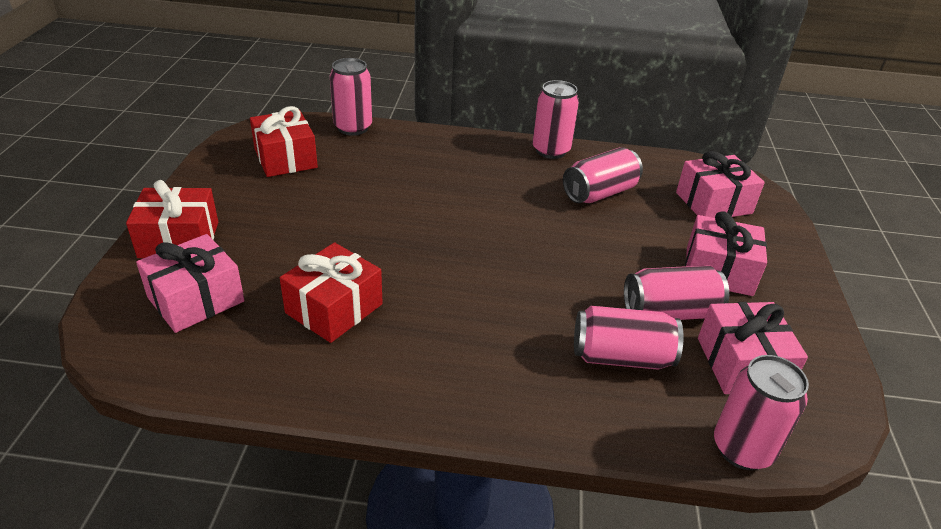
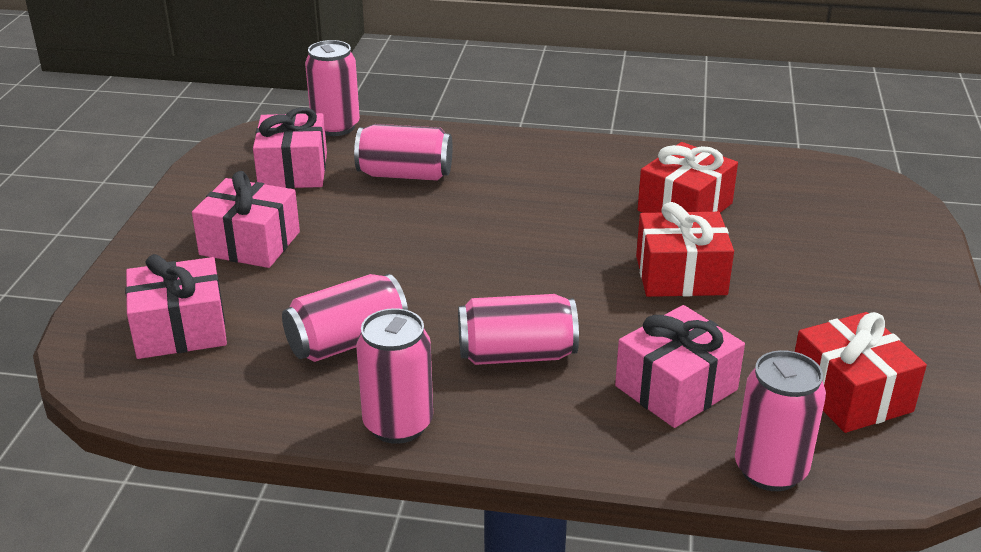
camera: 175 degrees left, 5 degrees down
red gift [126,180,218,258] -> red gift moved to [636,202,734,297]
pink gift [136,234,245,333] -> pink gift moved to [615,305,745,428]
pink can [624,265,729,320] -> pink can moved to [458,294,579,365]

